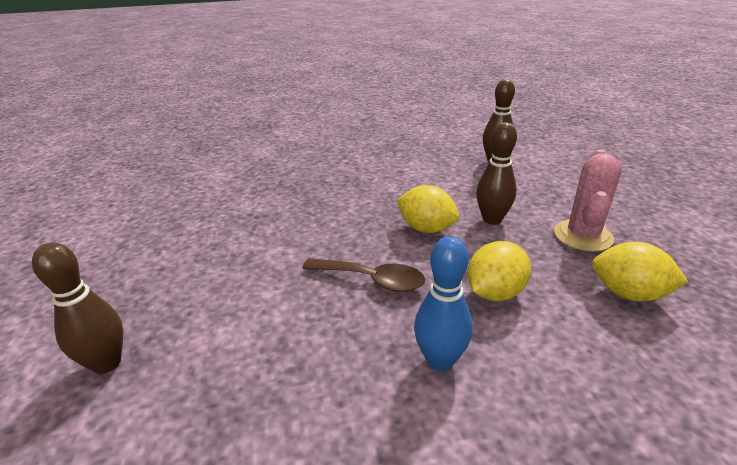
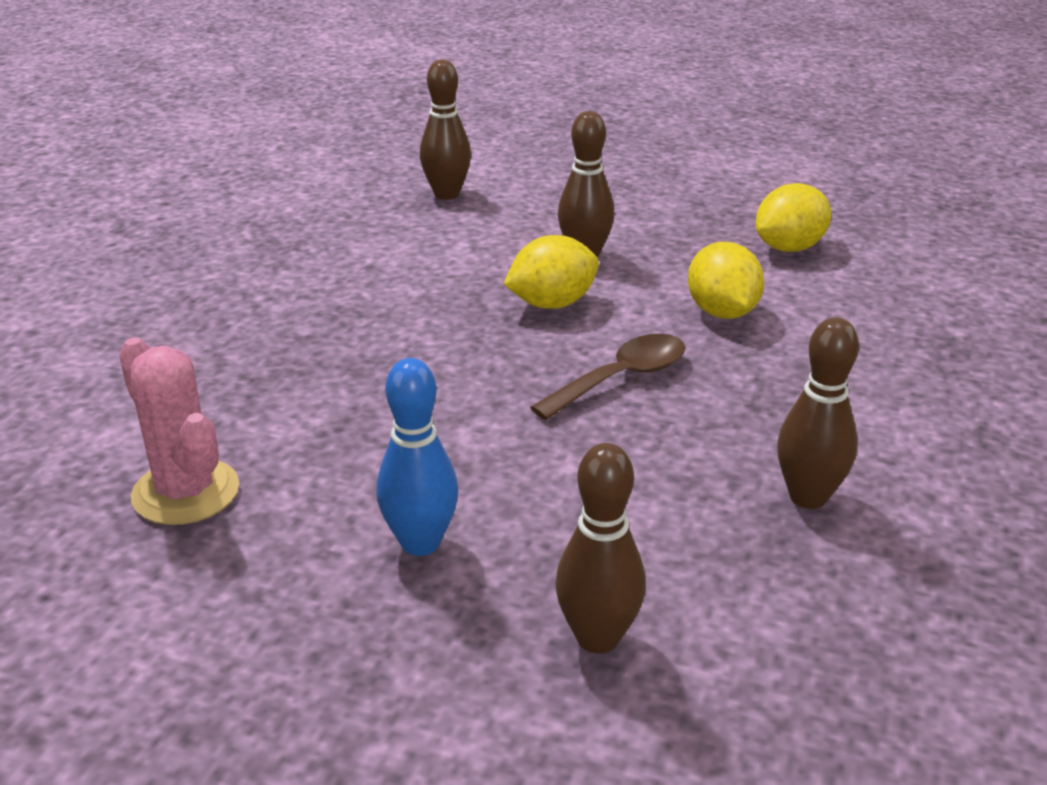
camera: 60 degrees left, 0 degrees up
blue bowling pin [414,236,473,371] -> blue bowling pin moved to [376,358,459,556]
pink cactus [554,149,622,252] -> pink cactus moved to [119,337,239,525]
none -> brown bowling pin [777,317,859,509]

